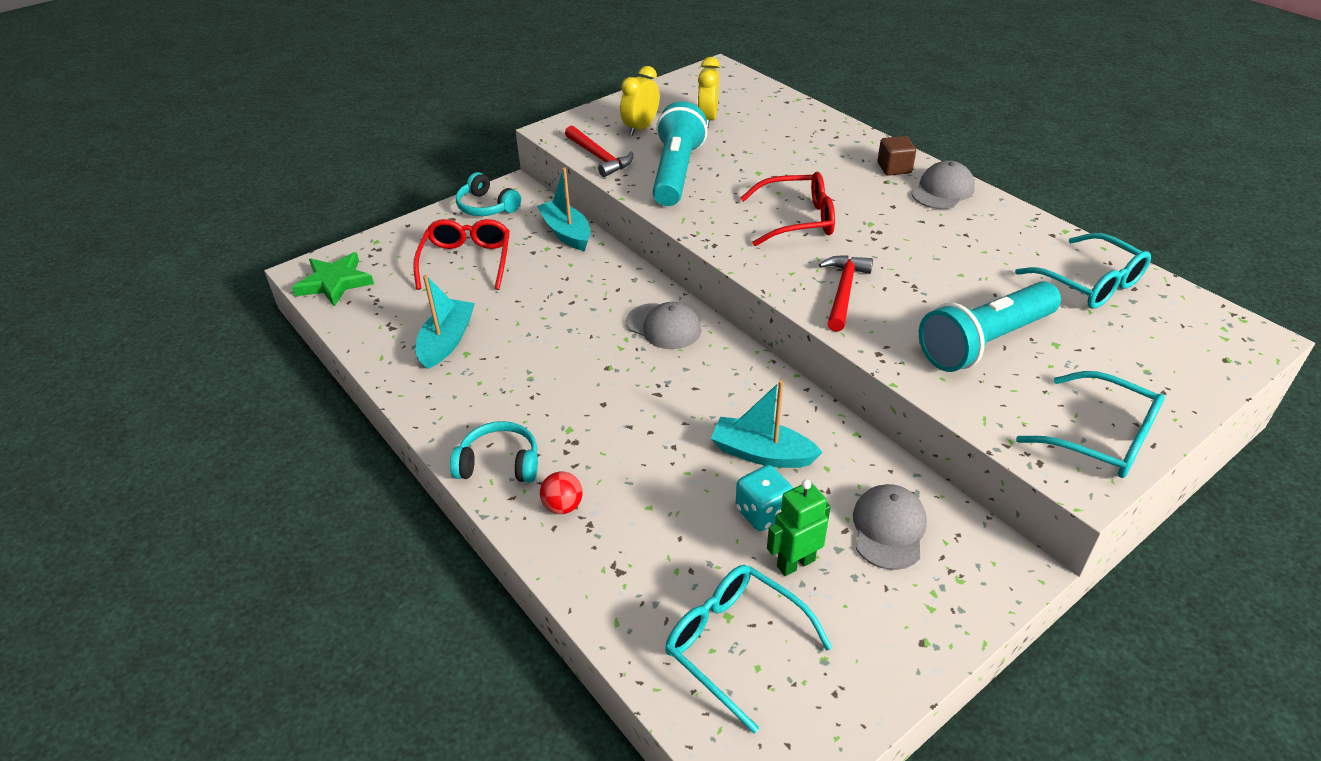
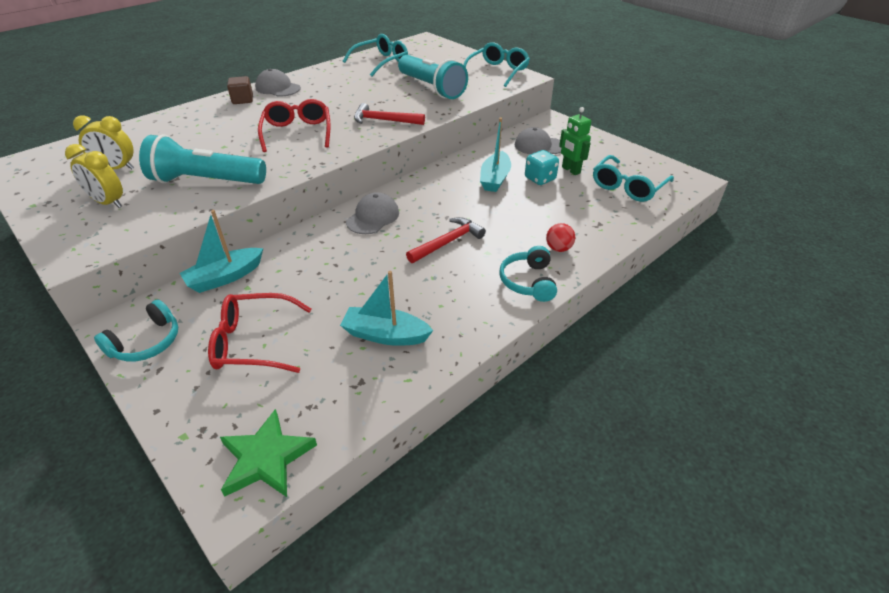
camera: 95 degrees left, 0 degrees up
red hammer [565,125,633,177] -> red hammer moved to [406,217,486,263]

